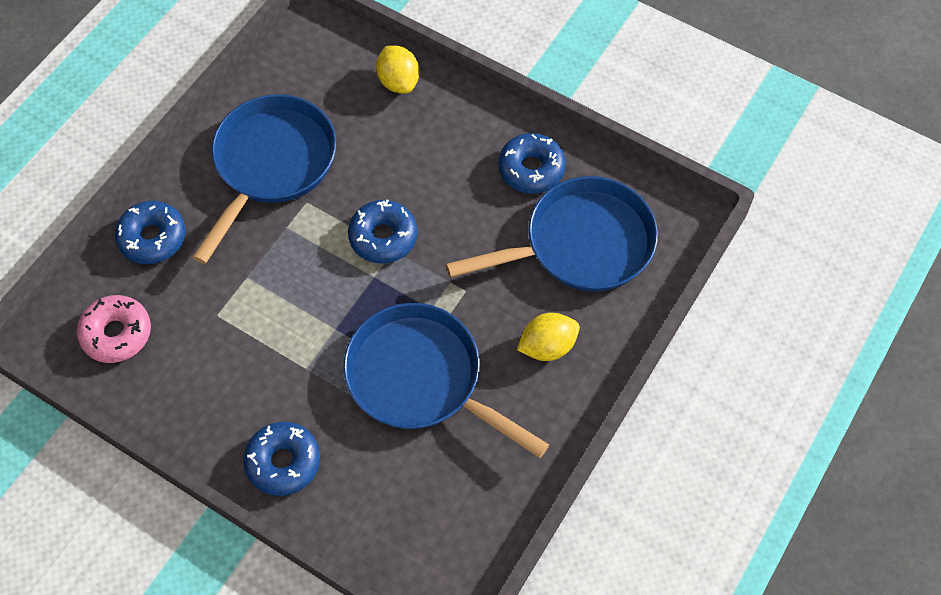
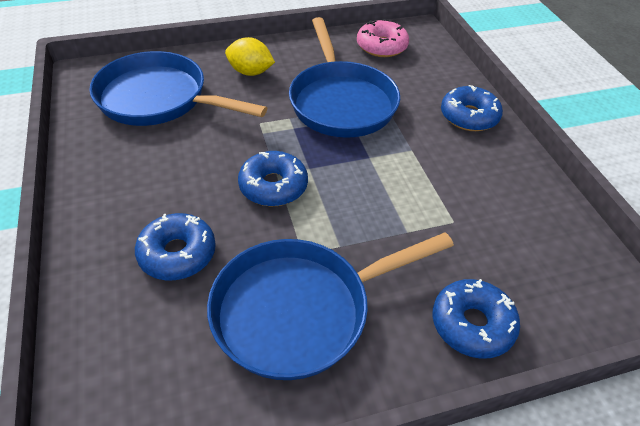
camera: 140 degrees left, 15 degrees down
pink donut [77,295,151,363] -> pink donut moved to [357,19,409,57]
yellow lemon [376,46,419,93] -> none
blue donut [498,133,566,194] -> blue donut moved to [135,213,216,280]

